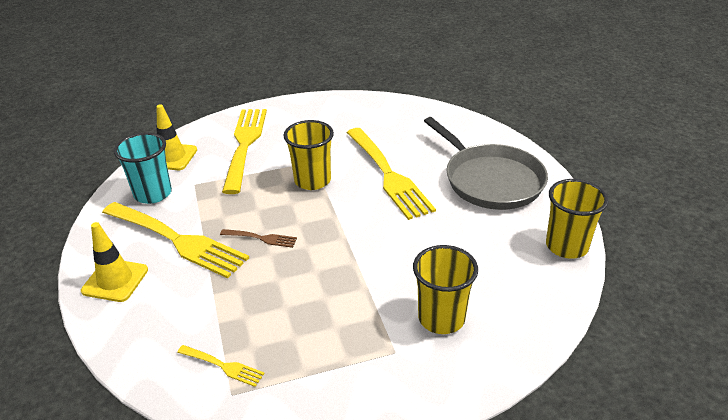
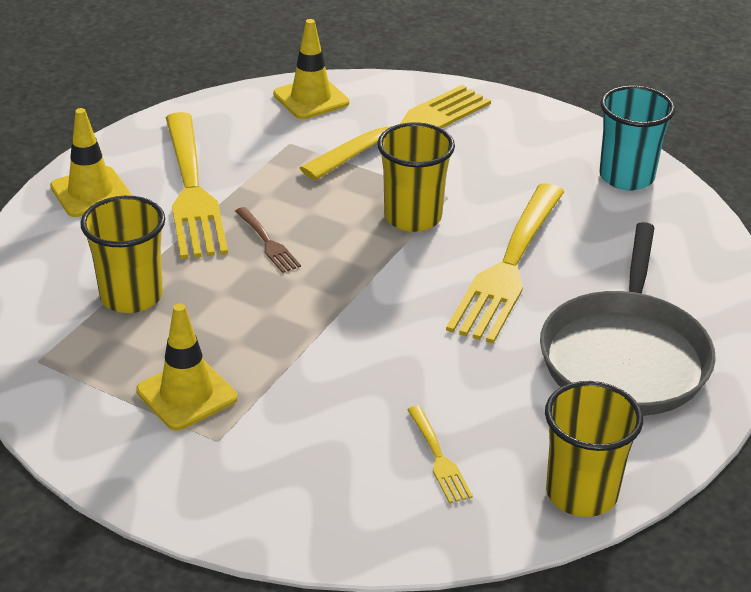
camera: 45 degrees right, 0 degrees up
turquoise cup [114,133,172,204] -> turquoise cup moved to [599,85,675,190]
yellow fork [177,345,265,387] -> yellow fork moved to [407,406,473,503]
yellow cup [413,245,478,334] -> yellow cup moved to [80,196,165,313]
none -> yellow traffic cone [136,303,237,430]

